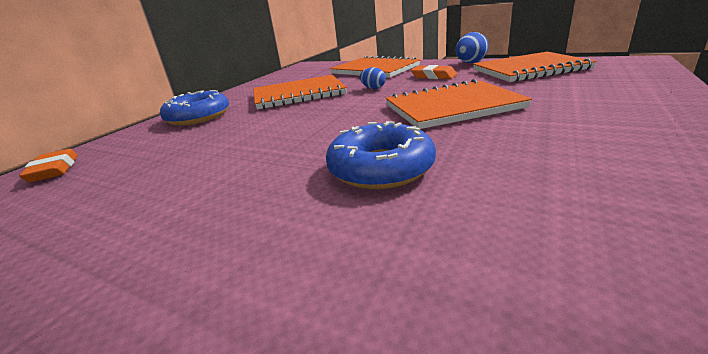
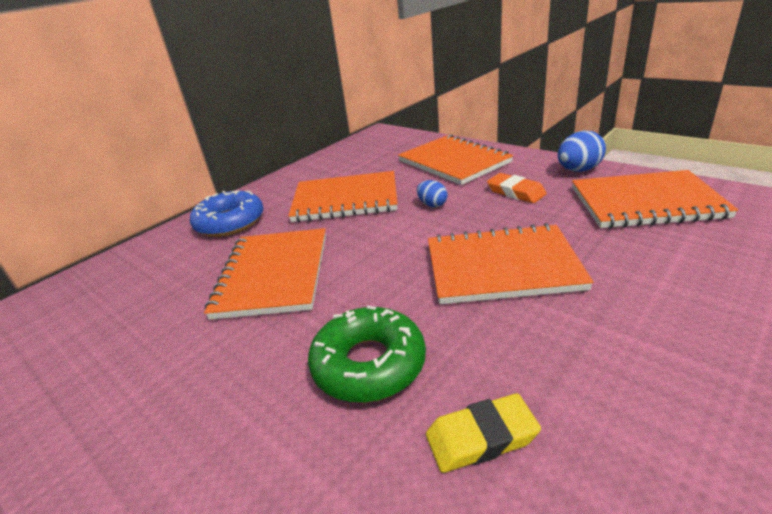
camera: 15 degrees right, 5 degrees up
orange eraser [19,149,78,182] -> none
blue donut [326,121,436,189] -> green donut [308,306,426,403]
none -> orange notebook [204,228,326,320]
none -> yellow eraser [426,393,541,473]

